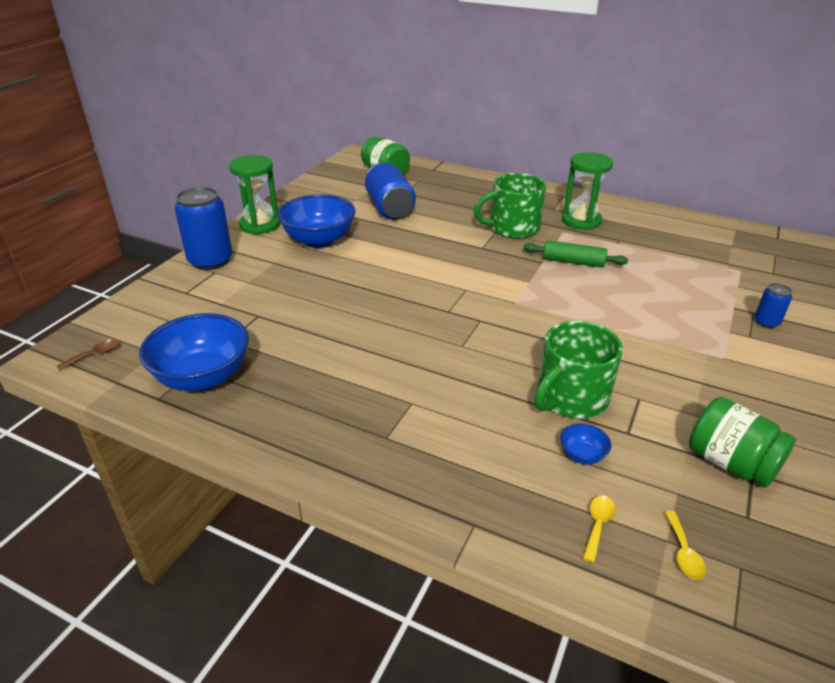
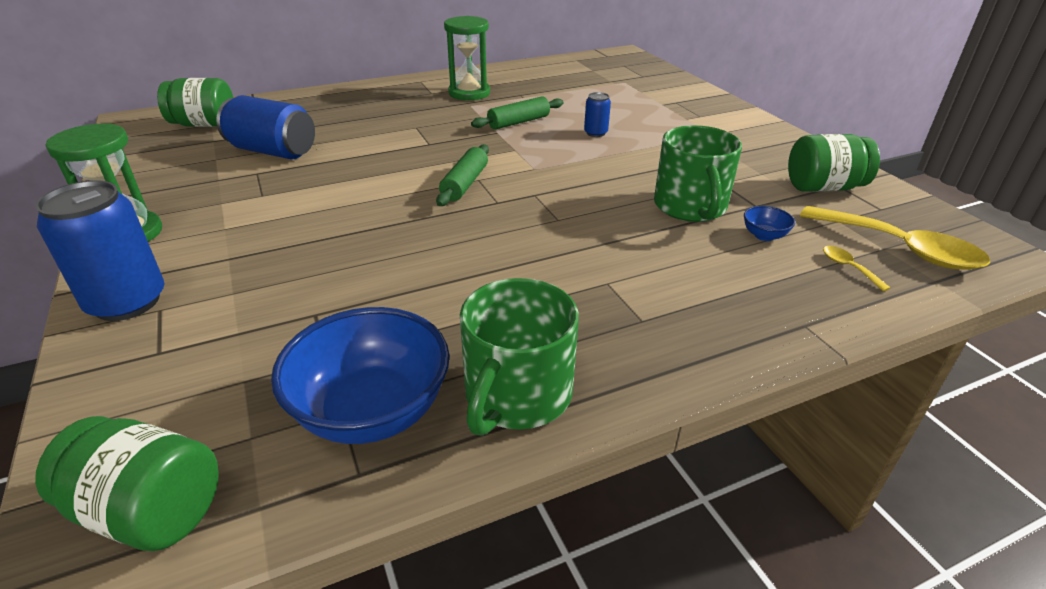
camera: 50 degrees left, 0 degrees up
brown spoon [57,339,119,370] -> green jar [35,416,219,551]
blue bowl [277,194,356,248] -> none
green mug [474,173,546,239] -> green mug moved to [460,278,579,436]
yellow spoon [665,511,706,580] -> yellow spoon [800,206,990,270], size x2.36
blue can [754,283,792,328] -> blue can moved to [584,92,611,137]
none -> green rolling pin [436,144,489,206]

